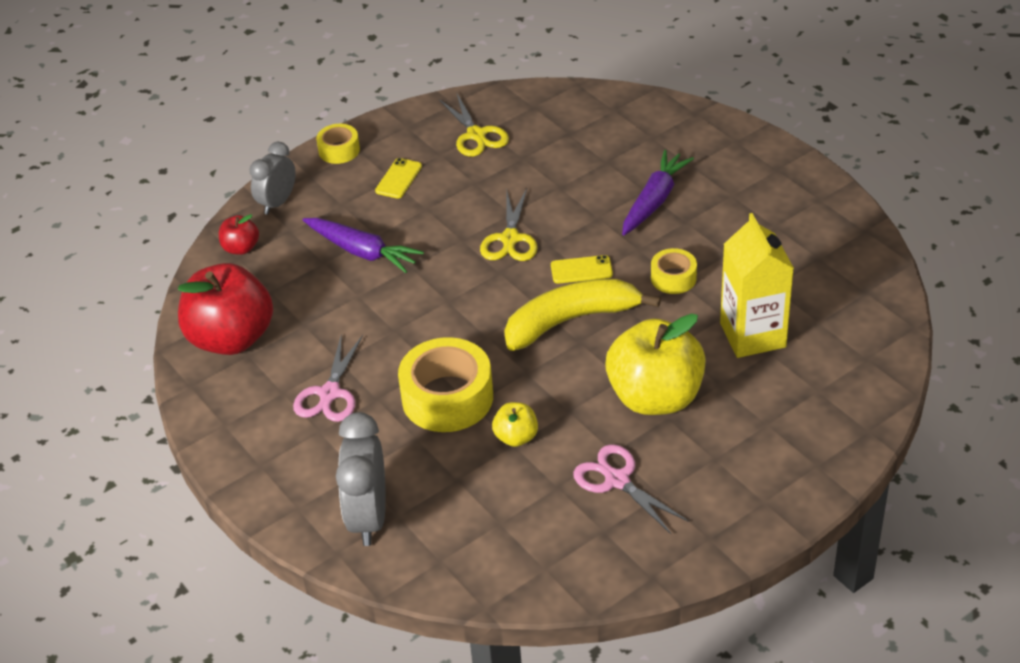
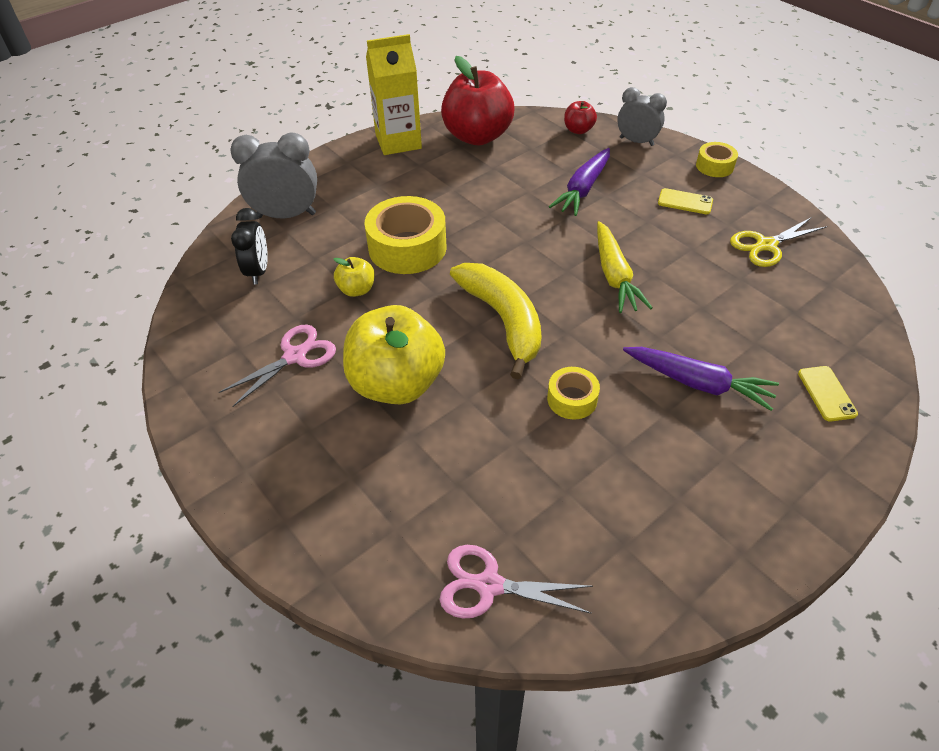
camera: 85 degrees right, 5 degrees up
pink scissors [293,334,363,422] -> pink scissors moved to [439,545,593,618]
yellow scissors [480,188,538,261] -> yellow carrot [597,221,653,313]
yellow phone [551,255,613,284] -> yellow phone moved to [798,366,858,422]
yellow carton [720,213,794,358] -> yellow carton moved to [366,34,422,155]
none -> black clock [231,208,268,285]

